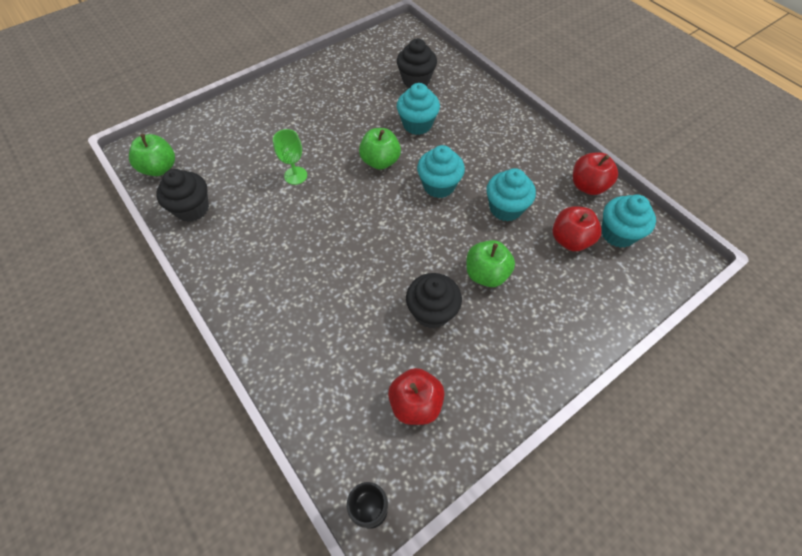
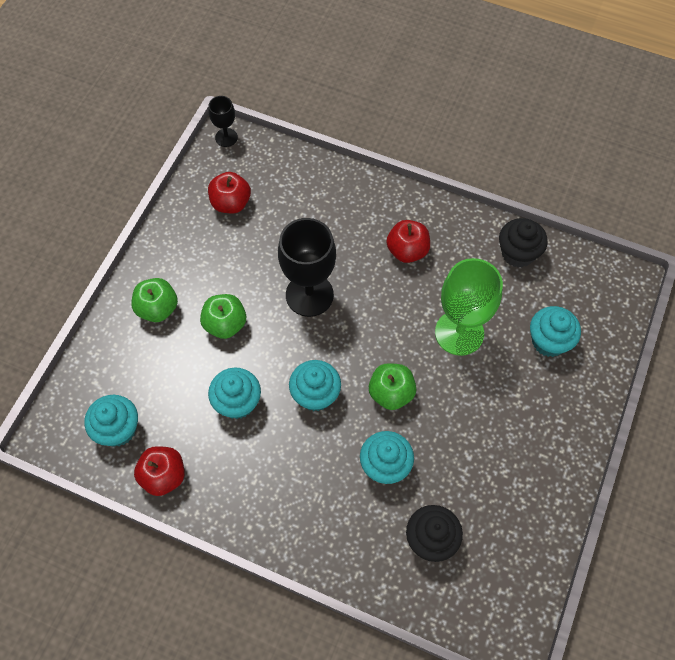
camera: 150 degrees right, 5 degrees up
green apple [129,134,175,176] -> green apple moved to [132,278,178,322]
green goblet [273,129,307,185] -> green goblet [435,258,503,356], size x1.94
black cupcake [406,273,462,329] -> none
red apple [553,206,602,251] -> red apple moved to [386,220,430,263]
none -> black goblet [278,218,336,317]
none -> turquoise cupcake [530,306,581,357]

